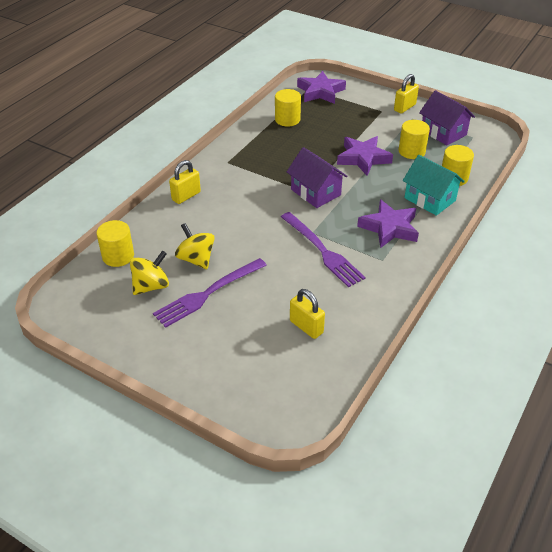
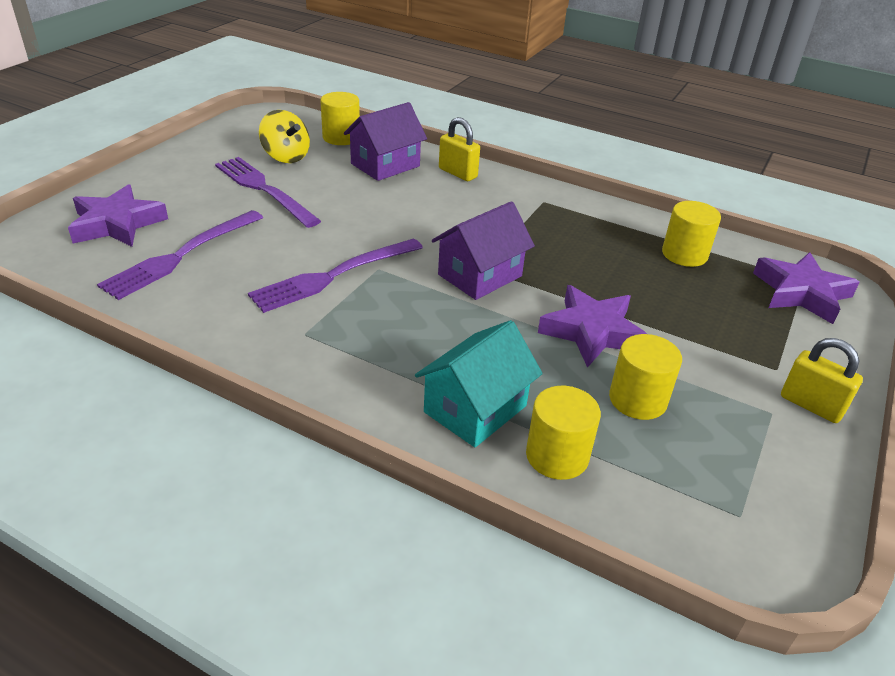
camera: 85 degrees right, 5 degrees down
yellow spinning top [175,223,215,269] -> none
yellow padlock [290,289,325,339] -> purple fork [97,210,263,300]
purple star [357,199,419,248] -> purple star moved to [68,184,168,247]
purple house [419,90,475,146] -> purple house moved to [344,102,427,181]

